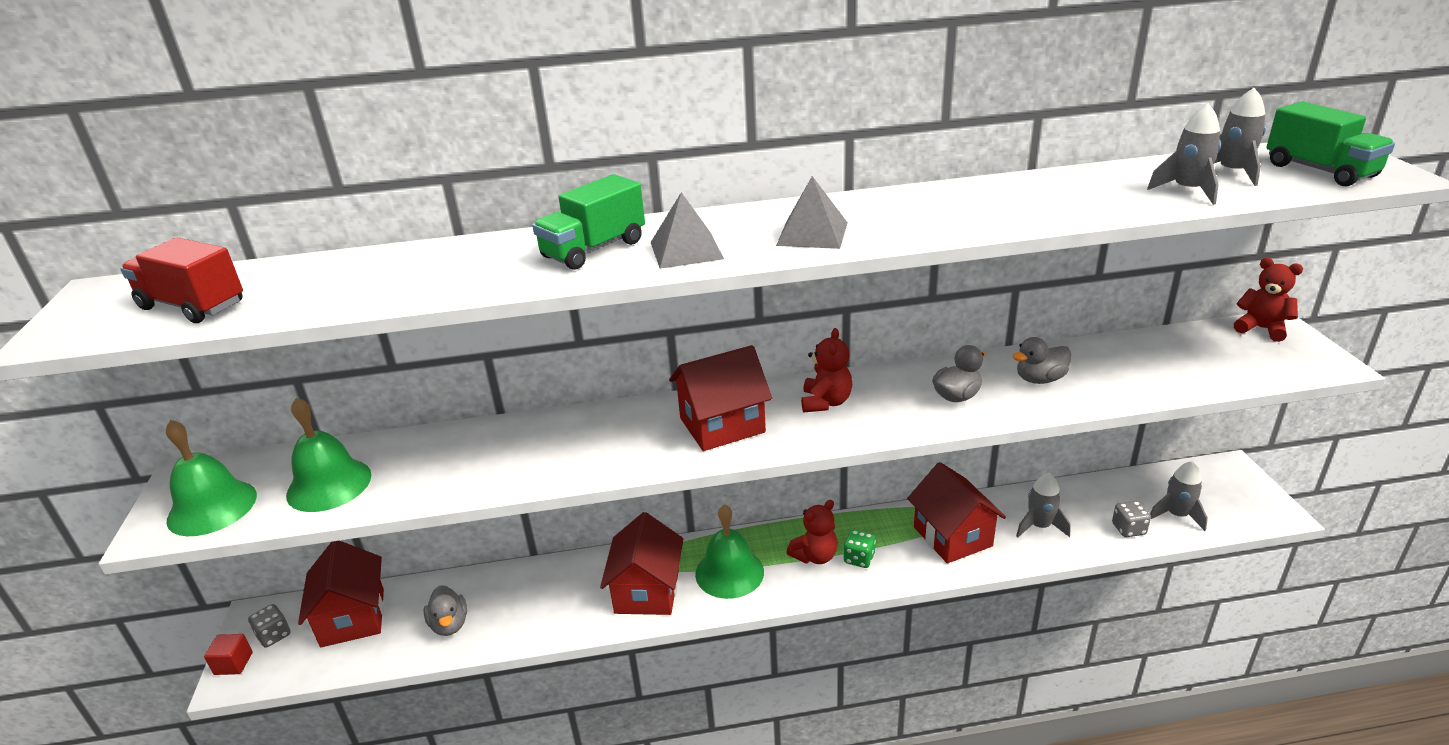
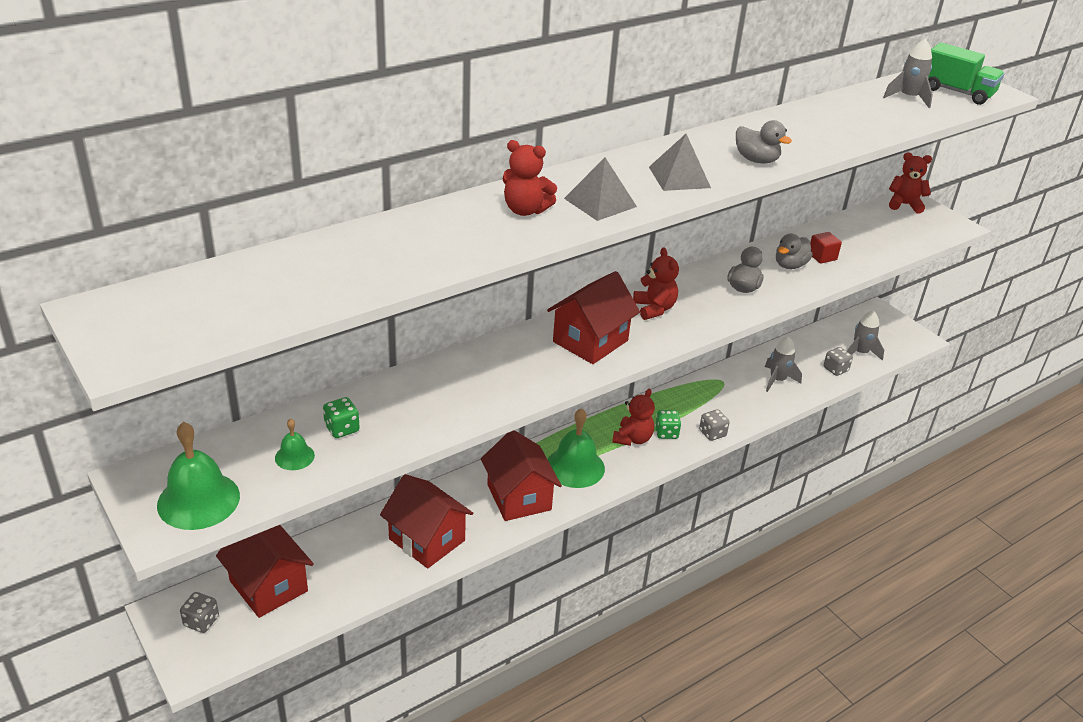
camera: 30 degrees left, 5 degrees up
red truck [120,237,243,323] -> none
red cube [204,634,253,675] -> red cube moved to [810,232,842,264]
green bell [286,398,371,512] -> green bell [275,418,315,470], size x0.51
grey duck [424,585,467,636] -> grey duck moved to [736,120,792,164]
green truck [532,174,645,270] -> red teddy bear [503,140,557,216]
red house [907,462,1006,564] -> red house moved to [380,474,473,568]
grey rocket [1147,103,1221,205] -> none
none -> green dice [323,397,360,438]
none -> grey dice [699,409,730,441]

